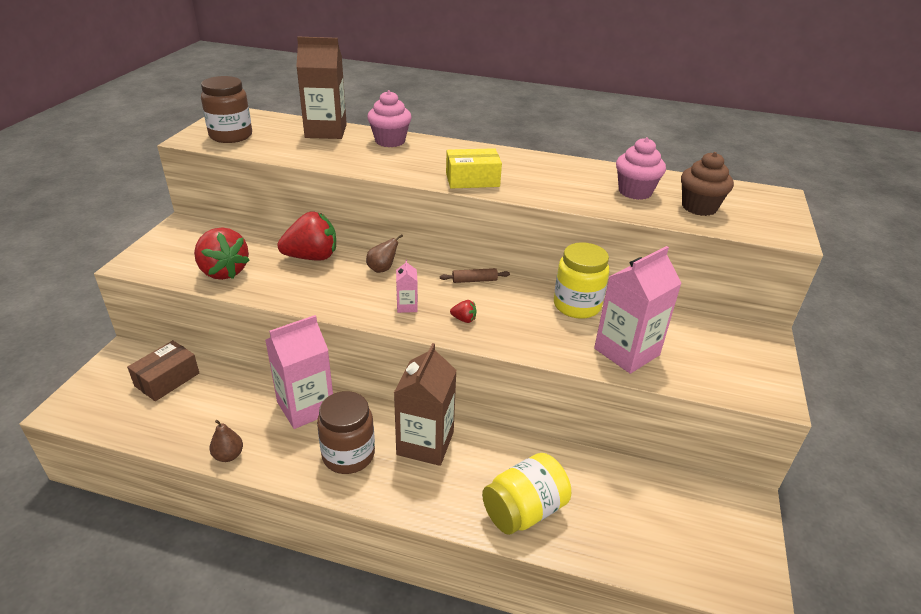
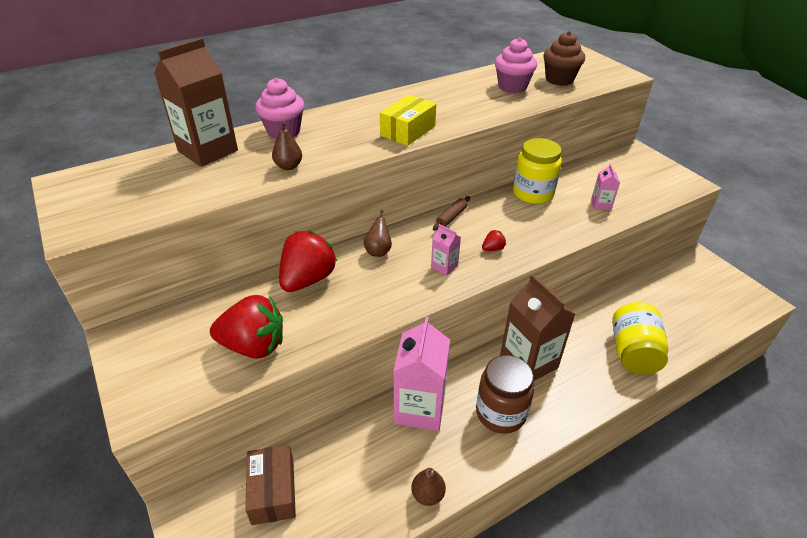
camera: 45 degrees left, 5 degrees up
brown jar [201,76,252,143] -> none
pink carton [594,246,682,374] -> pink carton [591,164,620,210], size x0.46
none -> brown pear [272,121,302,170]

